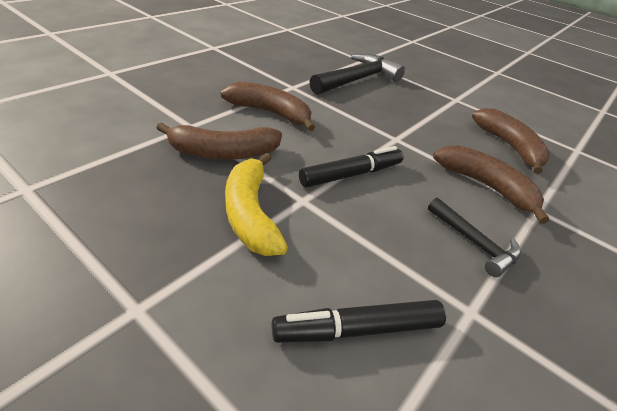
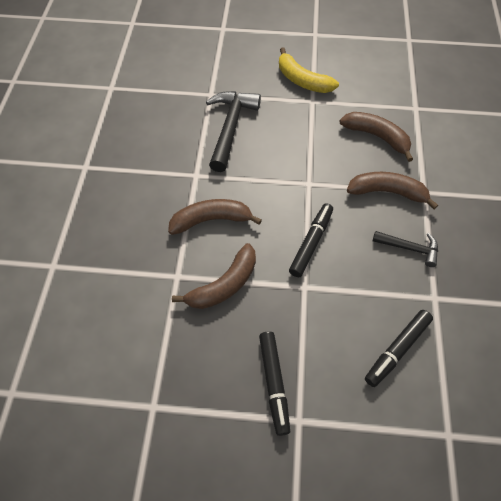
camera: 30 degrees left, 20 degrees up
yellow banana [225,153,288,256] -> yellow banana moved to [279,47,339,93]
none -> black marker [259,331,290,436]

